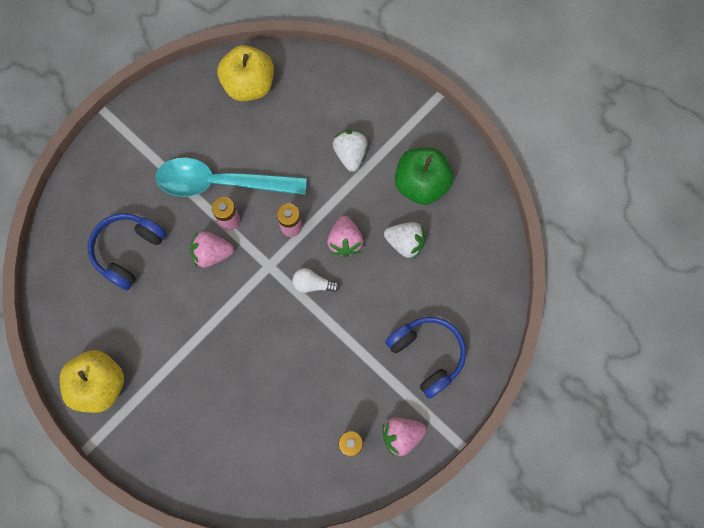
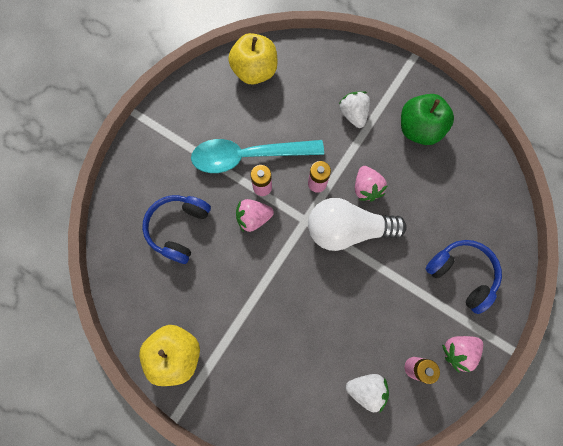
camera: 10 degrees left, 0 degrees up
white light bulb [293,268,340,293] -> white light bulb [308,198,407,251], size x2.33
white strawberry [384,222,426,259] -> white strawberry moved to [346,374,389,412]

